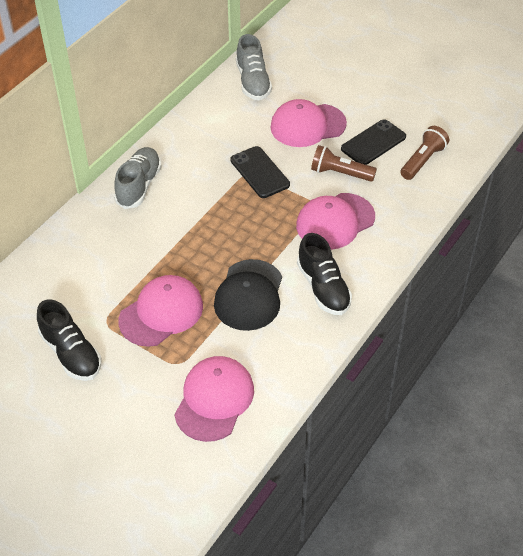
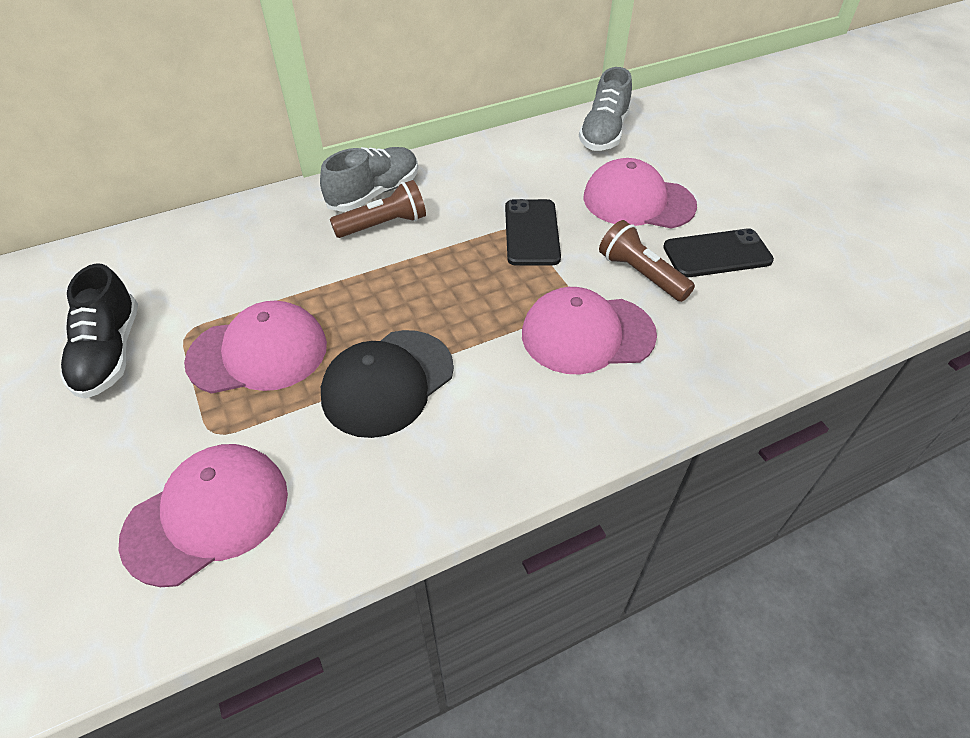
camera: 30 degrees right, 0 degrees up
black shoe [297,233,352,315] -> none
brown flashlight [400,126,449,180] -> brown flashlight moved to [330,180,426,238]

